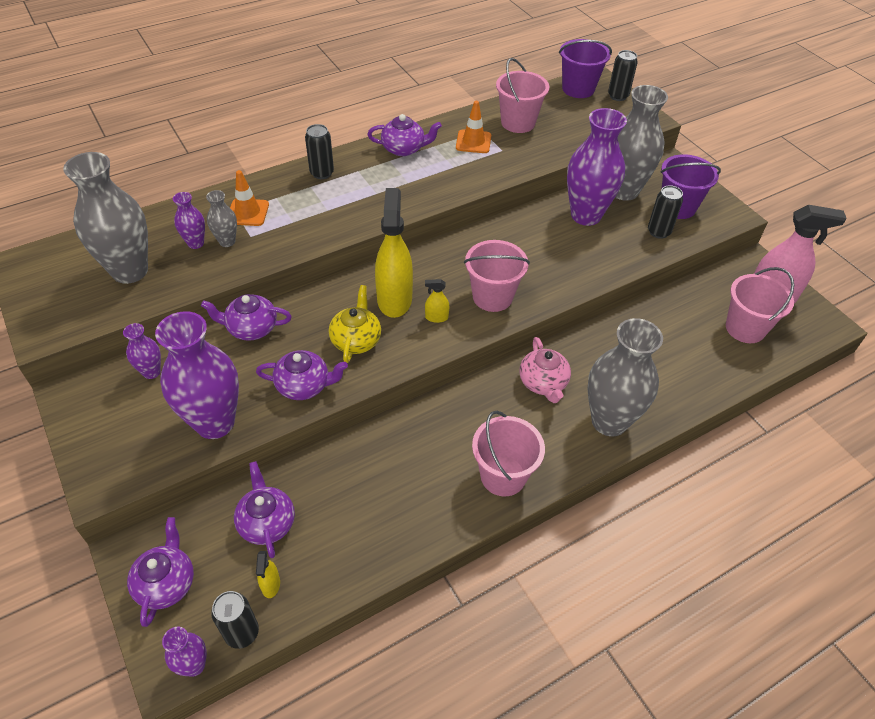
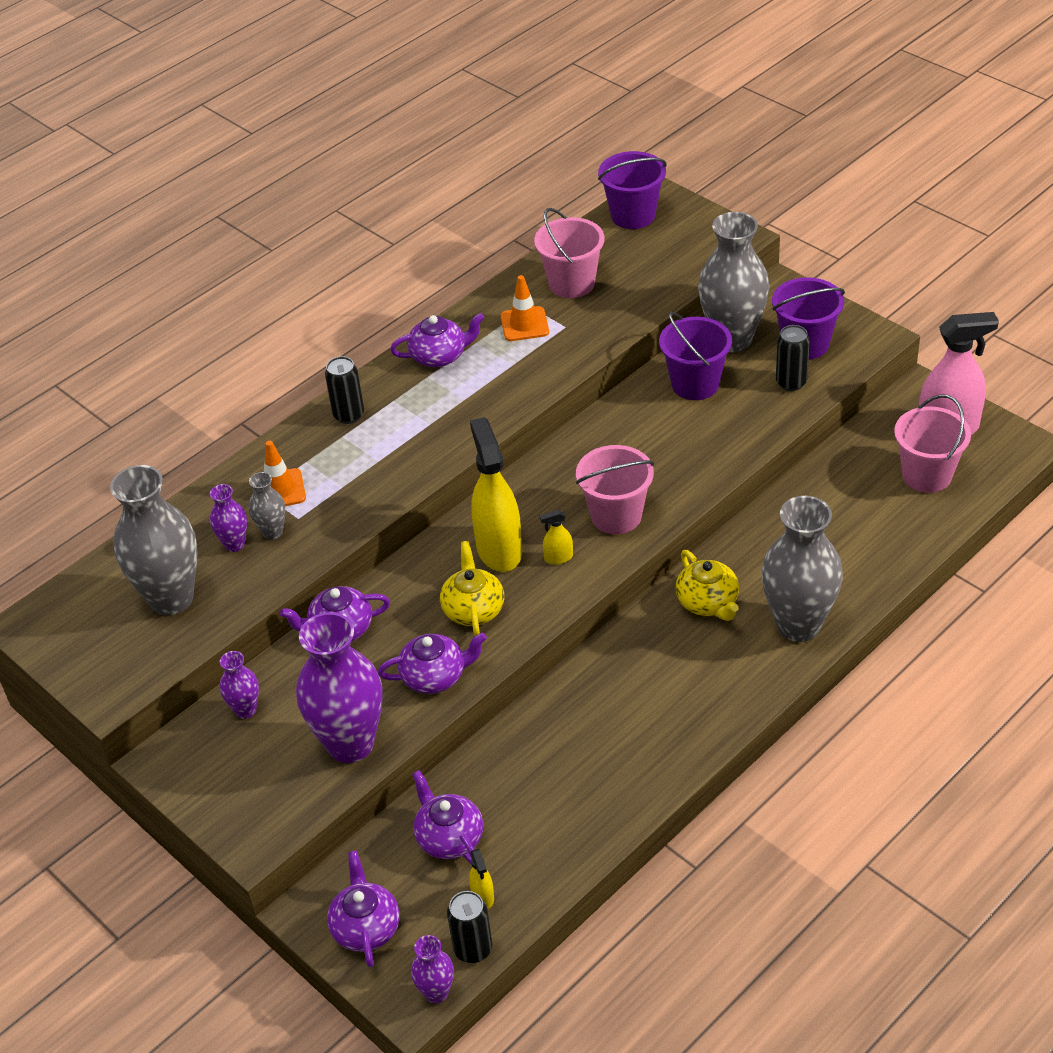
camera: 10 degrees left, 5 degrees down
pink bucket [472,411,545,497] -> none
pink teapot [519,337,571,403] -> yellow teapot [676,550,739,621]
purple vase [567,108,627,226] -> purple bucket [659,311,732,400]
black can [608,50,638,101] -> none

